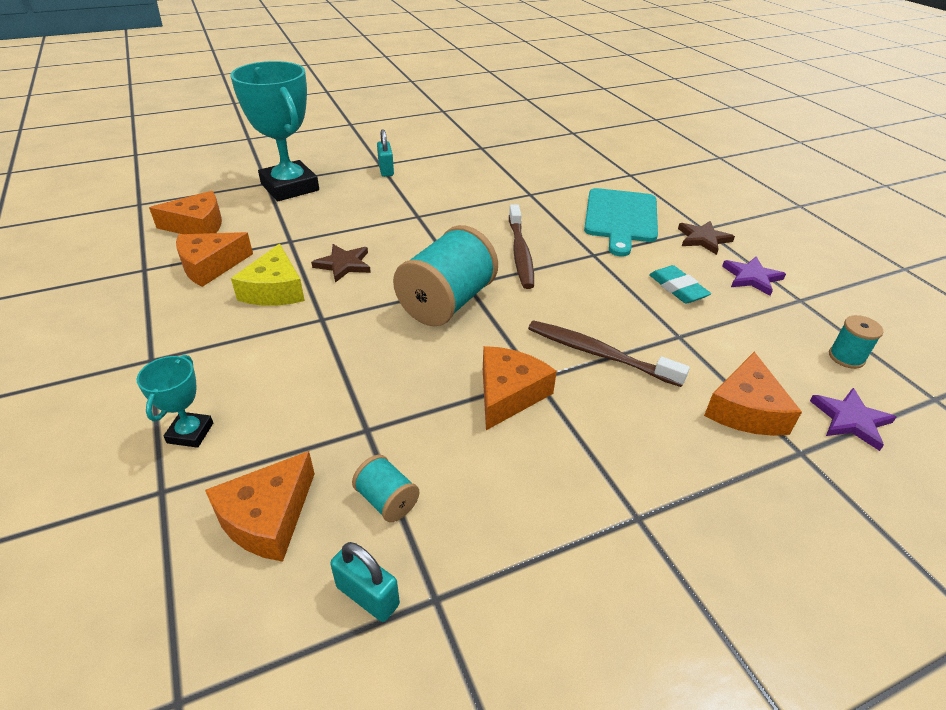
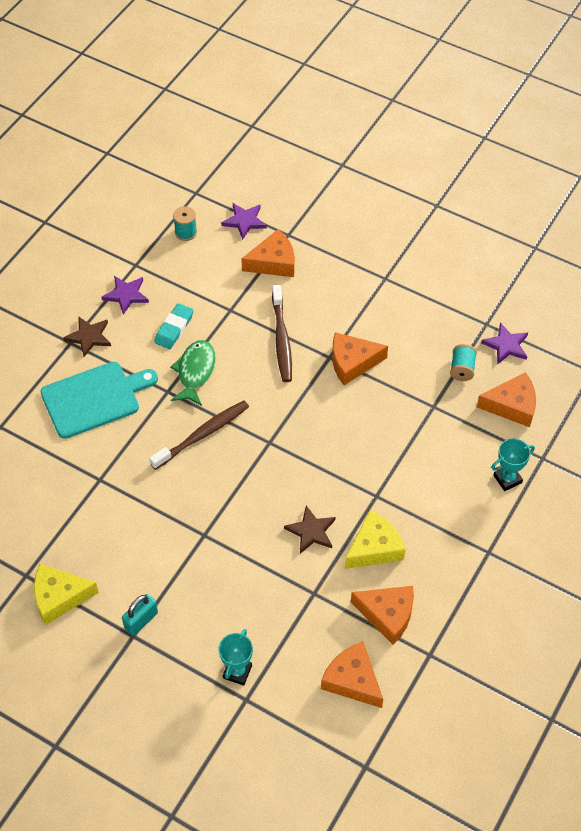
camera: 125 degrees left, 15 degrees up
turquoise trophy [230,61,319,201] -> turquoise trophy [218,629,253,686], size x0.46
turquoise padlock [330,542,400,622] -> purple star [481,323,528,364]
turquoise spool [393,225,498,326] -> none
none -> yellow cheese [34,564,99,625]
none -> green fish [170,340,216,406]

